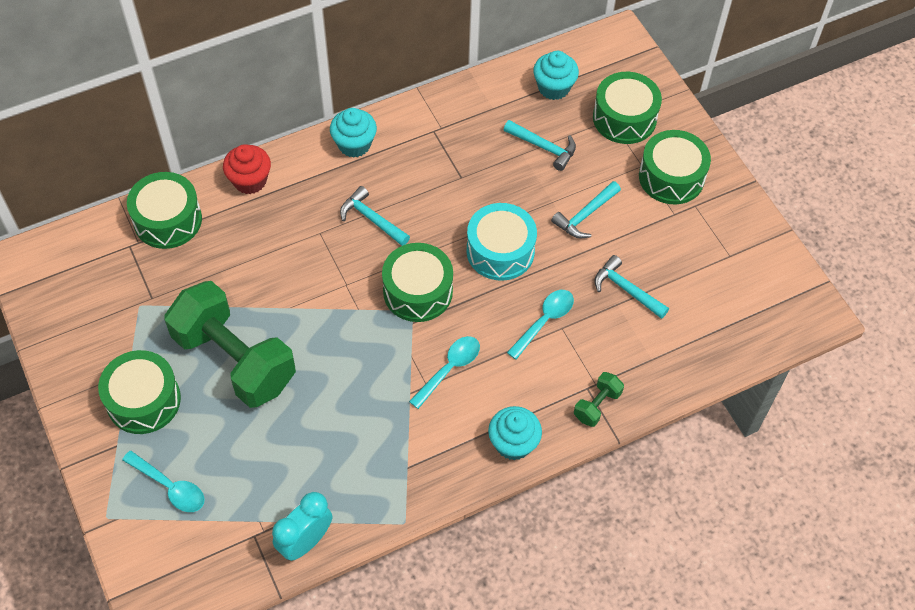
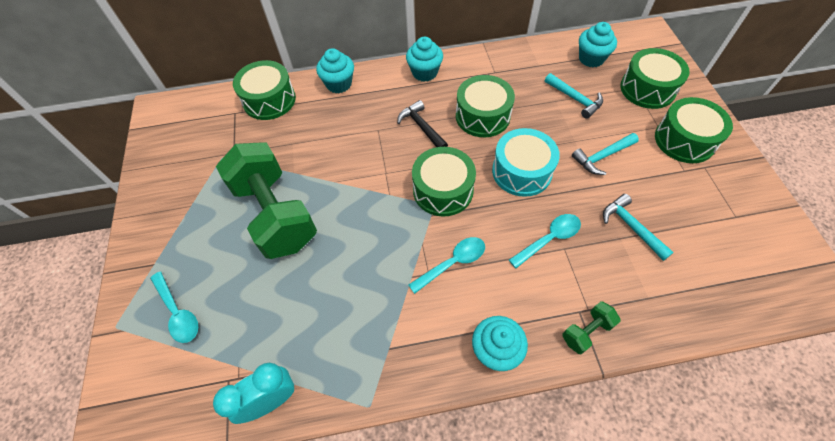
camera: 20 degrees right, 0 degrees up
green drum [98,350,181,434] -> green drum moved to [456,75,515,137]
red cupcake [223,144,271,194] -> turquoise cupcake [316,48,354,93]
turquoise hammer [340,186,410,246] -> black hammer [397,100,448,147]

